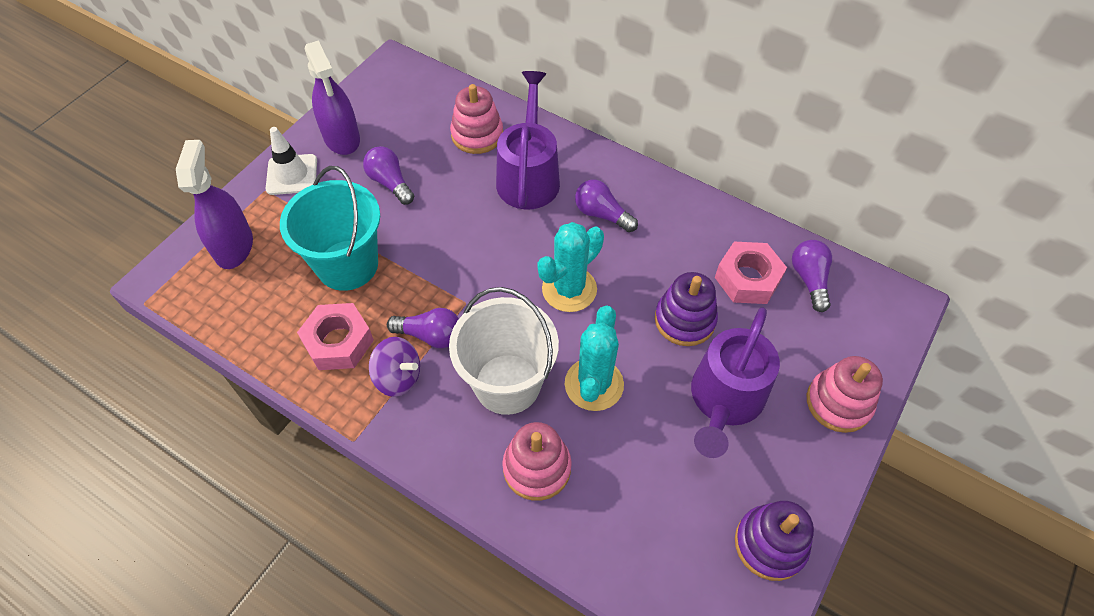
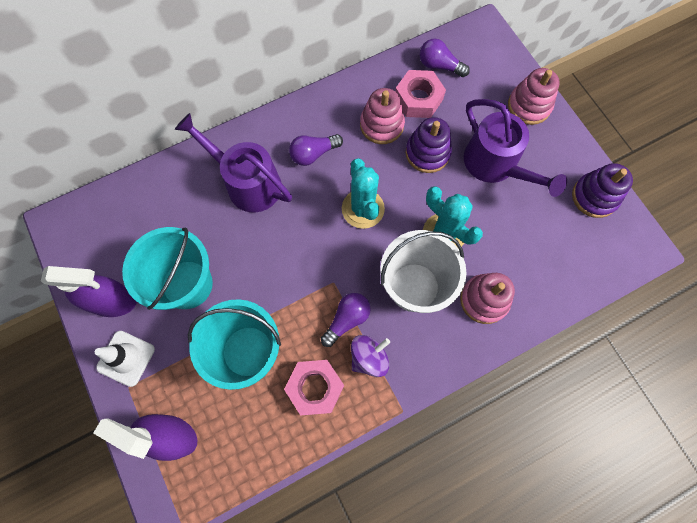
camera: 60 degrees left, 15 degrees up
purple light bulb [363,146,414,205] -> turquoise bucket [122,227,213,310]
pink stacking toy [450,84,503,154] -> pink stacking toy moved to [360,88,405,144]

